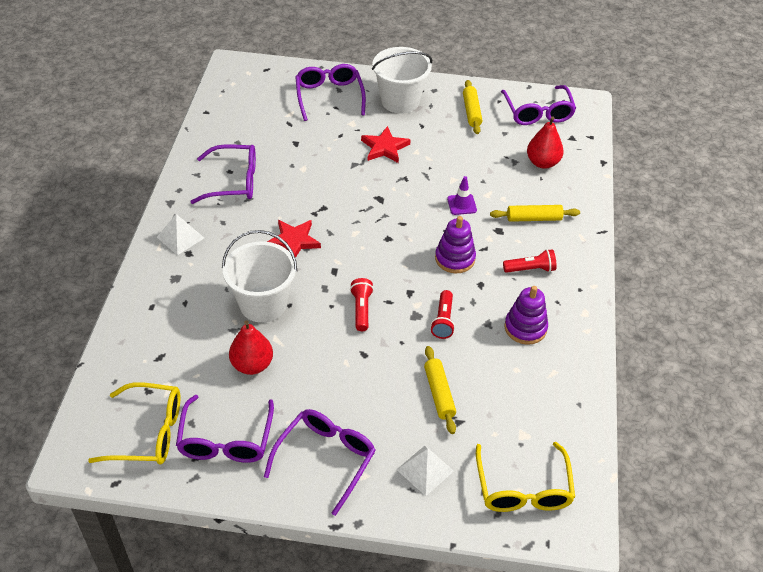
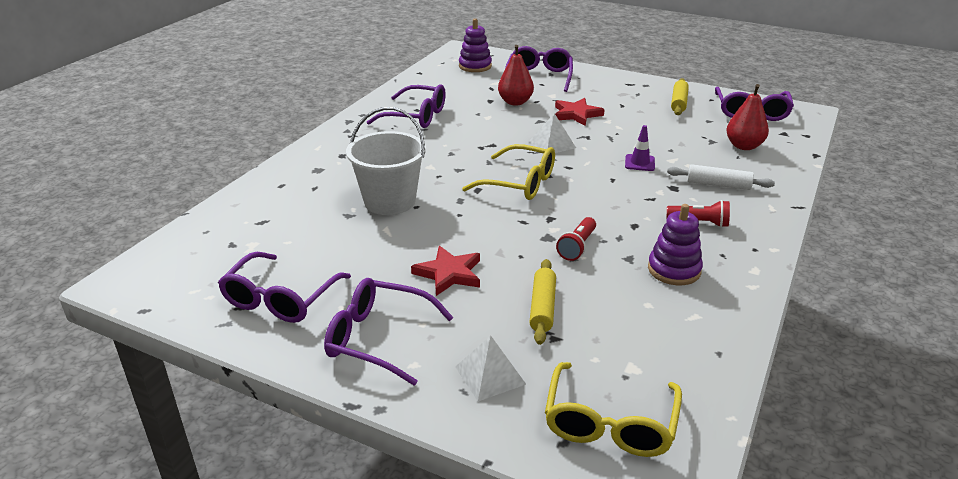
camera: 20 degrees right, 15 degrees down
yellow glasses [88,382,180,464] -> yellow glasses moved to [462,144,555,200]
white pyramid [157,214,204,255] -> white pyramid moved to [529,113,576,153]
red pear [229,320,273,375] -> red pear moved to [498,45,534,105]
purple glasses [264,409,376,516] -> purple glasses turned 120 degrees counterclockwise [324,278,454,386]
red star [267,220,321,258] -> red star moved to [411,246,480,296]
red flashlight [350,278,374,331] -> none
white bucket [372,47,432,114] -> none
purple stacking toy [435,216,476,273] -> purple stacking toy moved to [459,19,492,72]
yellow rolling pin [490,205,580,222] -> white rolling pin [667,164,775,190]

